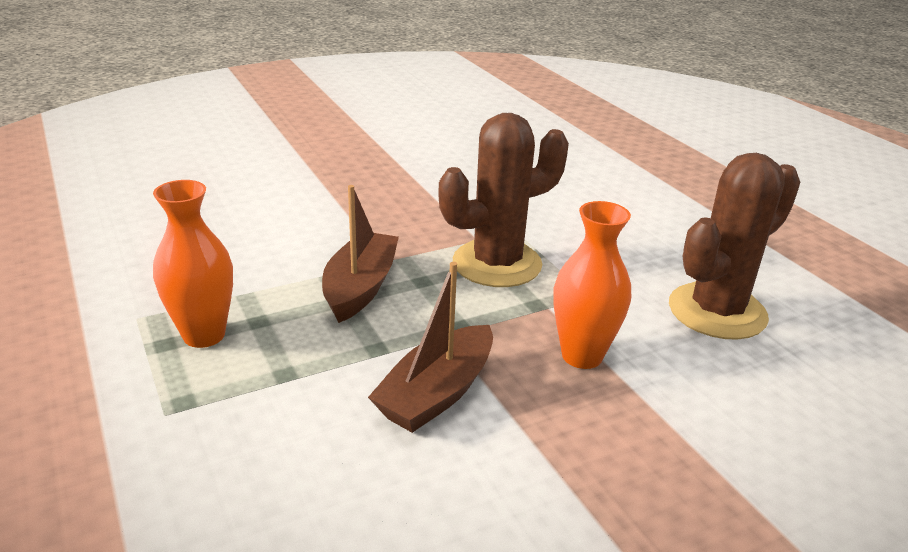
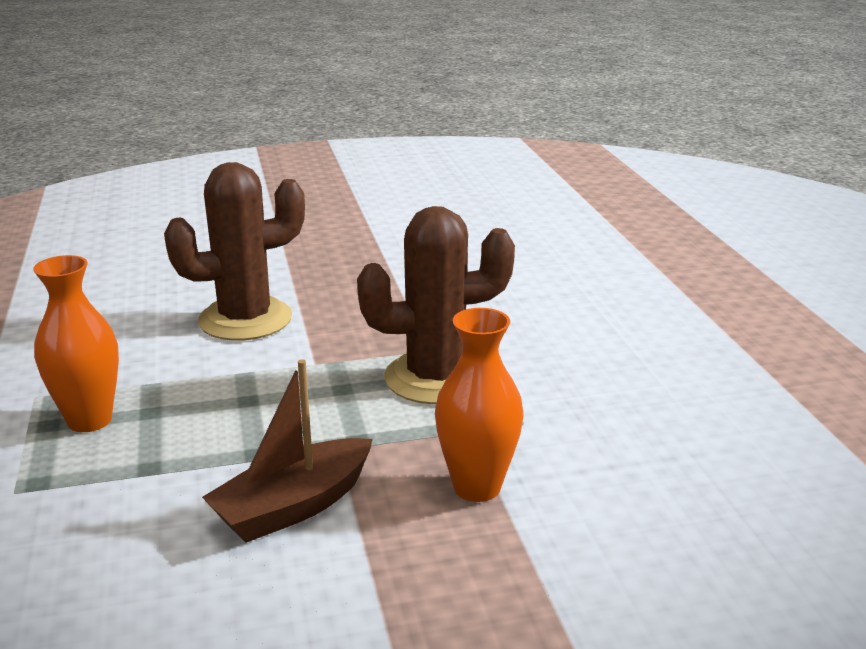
camera: 15 degrees right, 5 degrees down
brown boat [322,185,399,323] -> none
brown cactus [669,153,800,340] -> brown cactus moved to [164,162,305,341]

